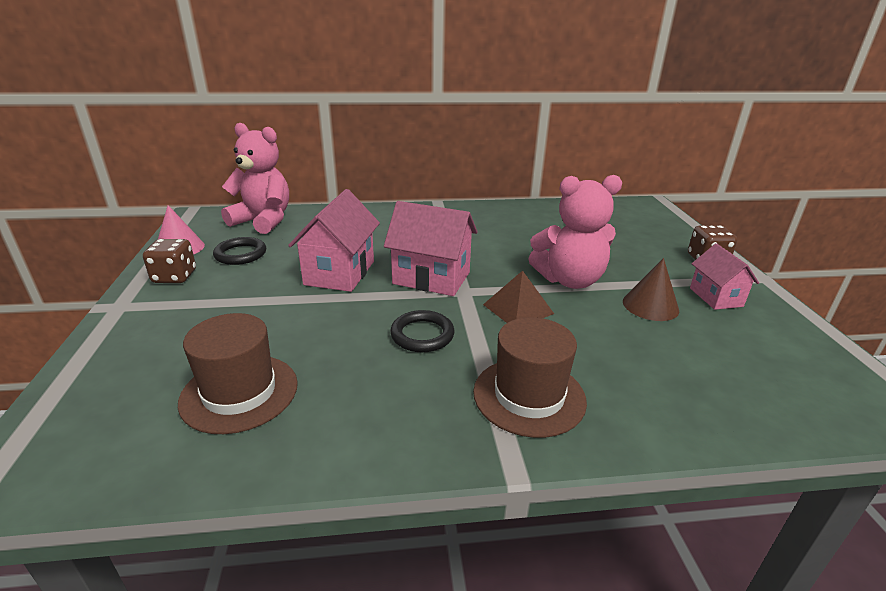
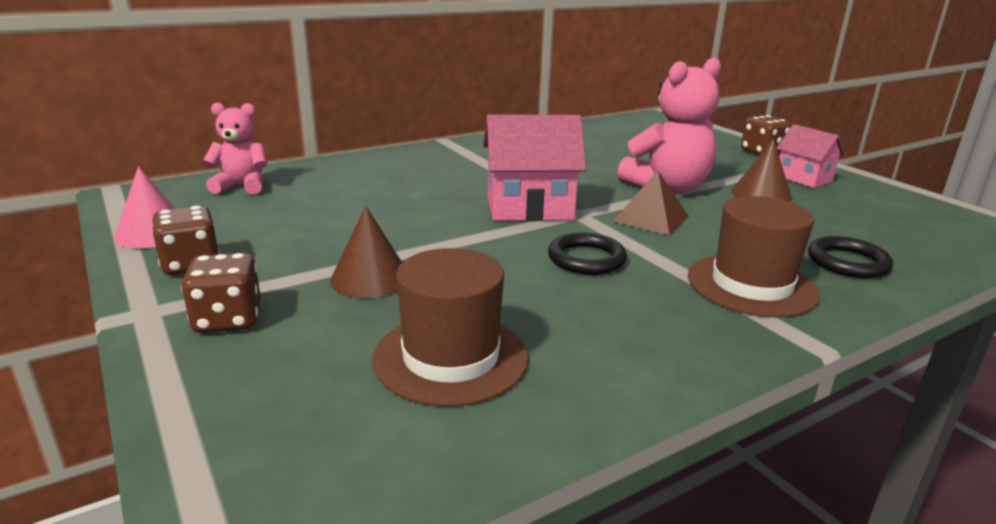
camera: 25 degrees left, 5 degrees down
black ring [213,237,266,265] -> black ring moved to [808,236,893,278]
pink teddy bear [221,123,289,234] -> pink teddy bear [203,103,267,195], size x0.62
pink house [288,189,380,292] -> none
none -> brown dice [181,253,261,333]
none -> brown cone [330,206,402,298]

